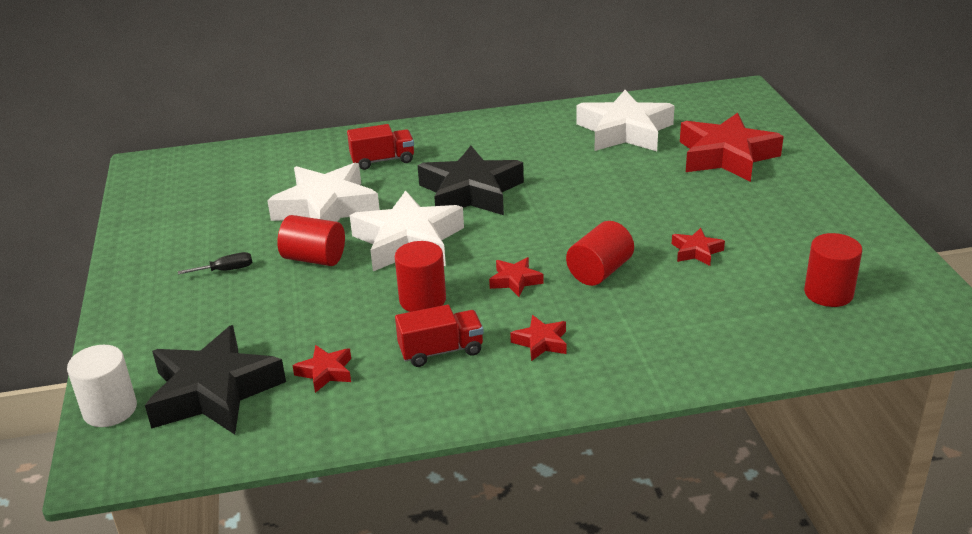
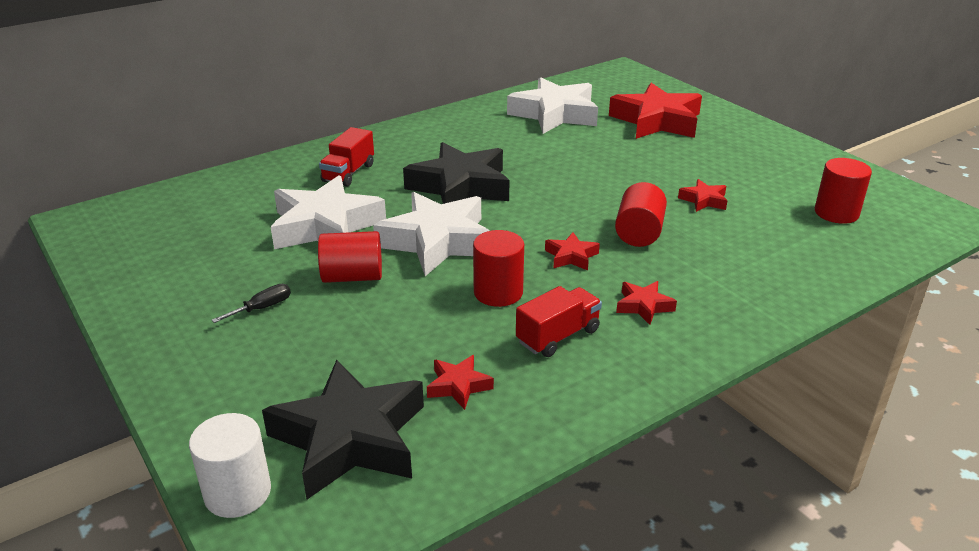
camera: 25 degrees left, 0 degrees up
red truck [347,124,414,170] -> red truck turned 150 degrees clockwise [319,127,374,186]

